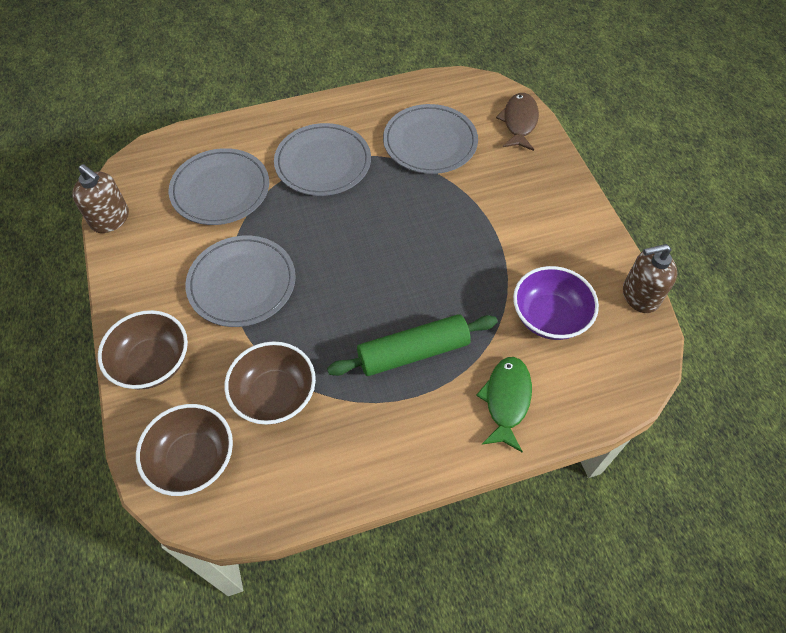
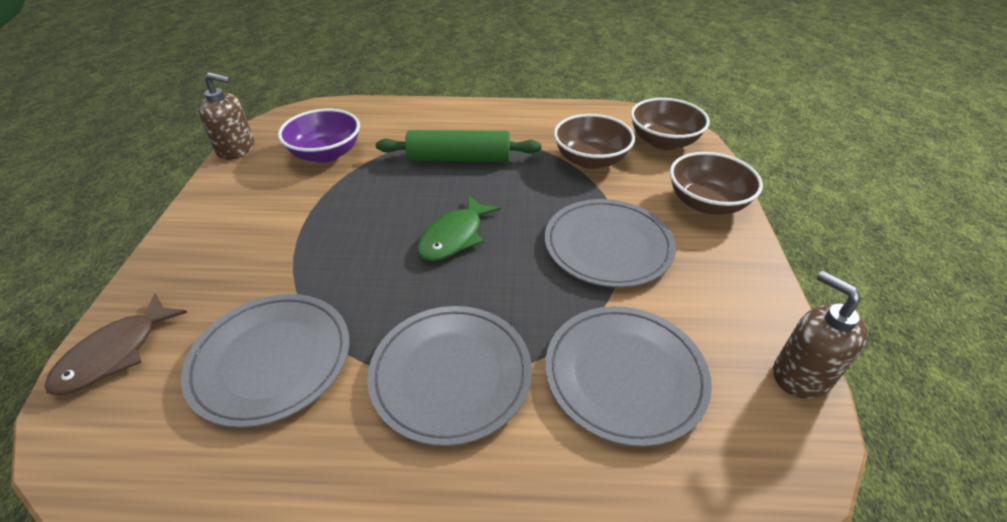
camera: 160 degrees left, 15 degrees down
green fish [476,357,532,452] -> green fish moved to [417,195,501,261]

